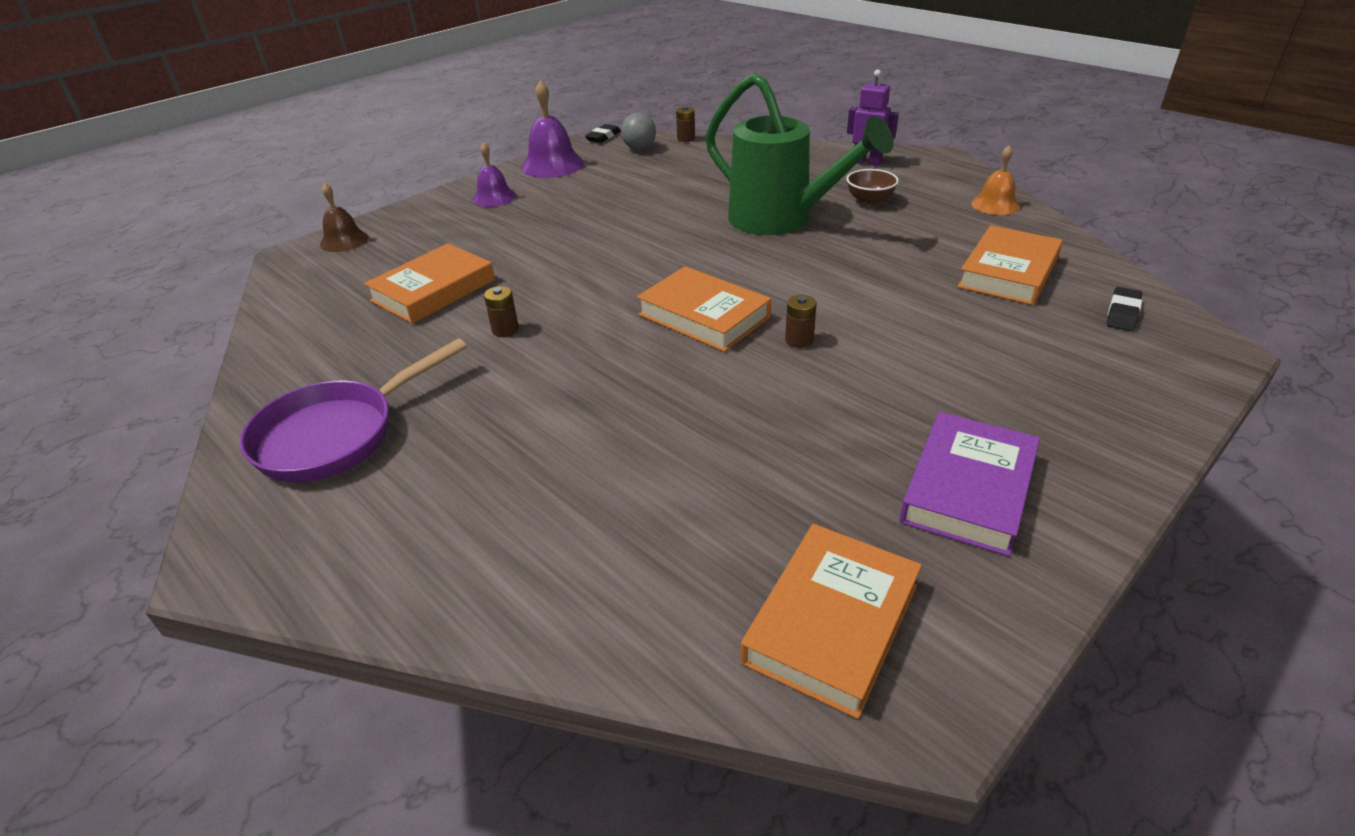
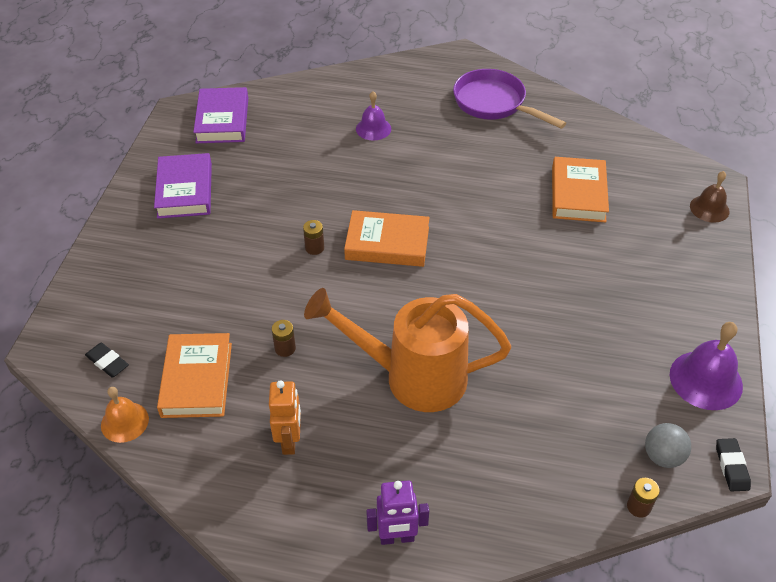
camera: 145 degrees right, 10 degrees up
purple pan [240,338,467,482] -> purple pan turned 60 degrees counterclockwise [453,69,566,129]
purple bell [473,142,516,207] -> purple bell moved to [356,91,391,140]
brown battery [484,286,519,337] -> brown battery moved to [272,320,296,357]
green watering can [705,73,894,235] -> orange watering can [304,288,511,412]
orange book [740,524,922,719] -> purple book [193,87,248,143]
brown bowl [846,169,899,205] -> none
orange bell [971,146,1020,215] -> orange bell moved to [101,387,149,443]
black eraser [1107,287,1142,331] -> black eraser turned 45 degrees counterclockwise [85,343,129,377]
none -> orange robot [269,380,301,455]

